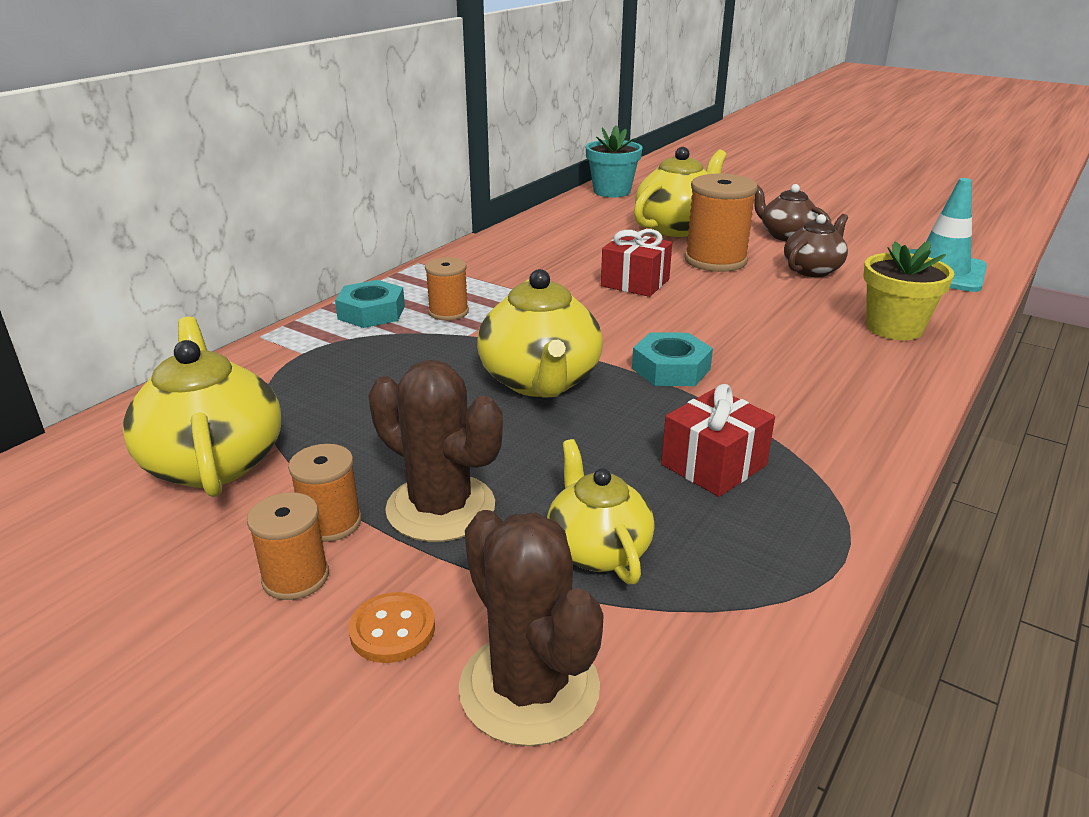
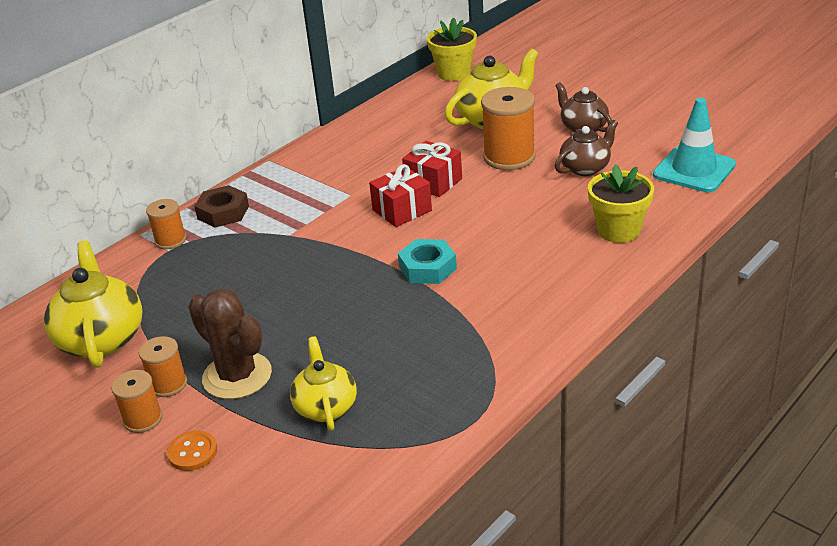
camera: 10 degrees right, 5 degrees up
turquoise nut [335,280,405,328] -> brown nut [194,185,249,227]
orange spool [425,257,469,320] -> orange spool moved to [146,199,186,249]
brown cactus [459,510,604,746] -> none
yellow teapot [477,269,603,398] -> none
turquoise flower pot [585,125,643,197] -> yellow flower pot [427,17,477,81]
red gift [661,384,775,497] -> red gift moved to [369,164,432,227]

